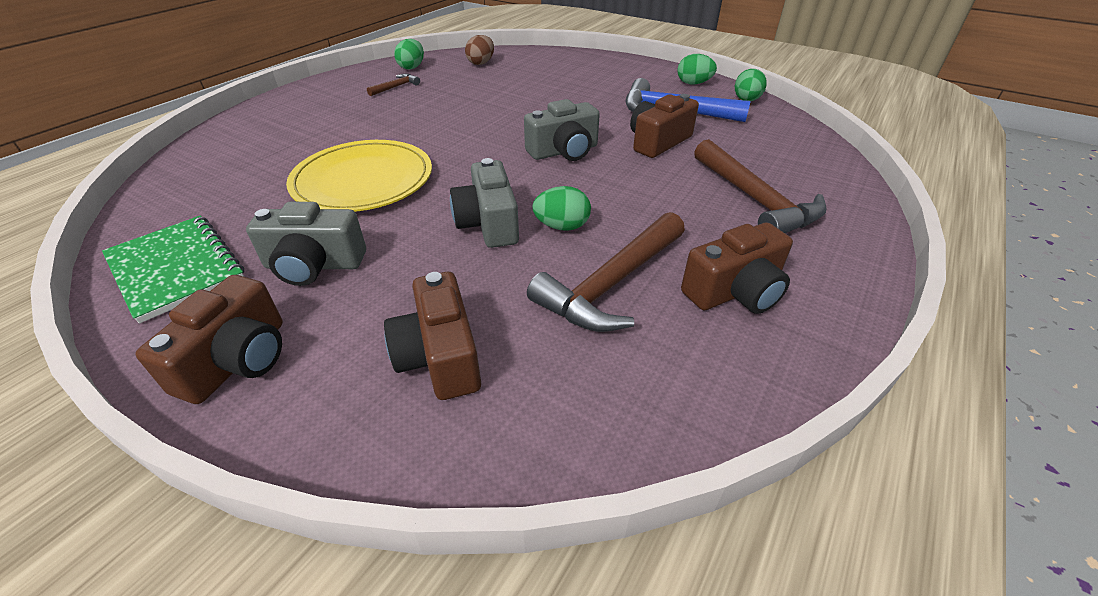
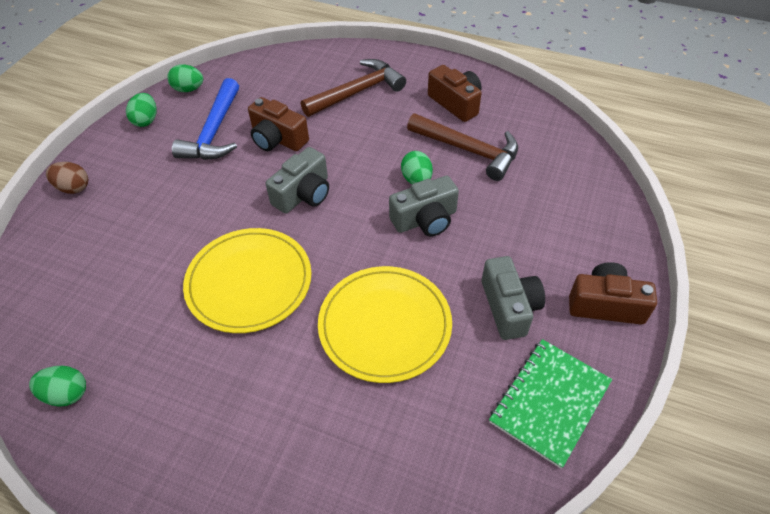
camera: 100 degrees left, 10 degrees up
brown hammer [367,74,420,96] -> none
brown camera [384,272,481,400] -> none
brown egg [465,35,494,65] -> brown egg moved to [46,162,88,194]
grey camera [524,99,600,161] -> grey camera turned 75 degrees clockwise [266,147,329,214]
none -> yellow plate [183,228,311,333]

